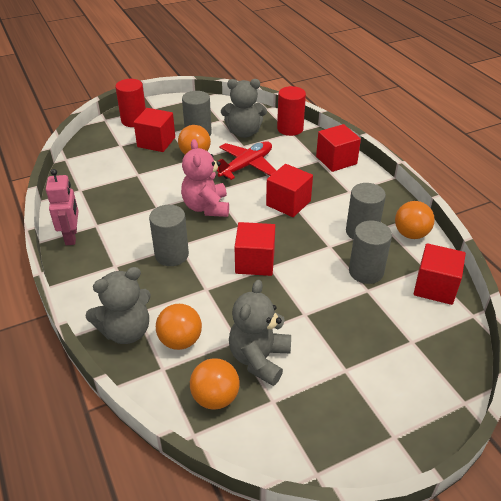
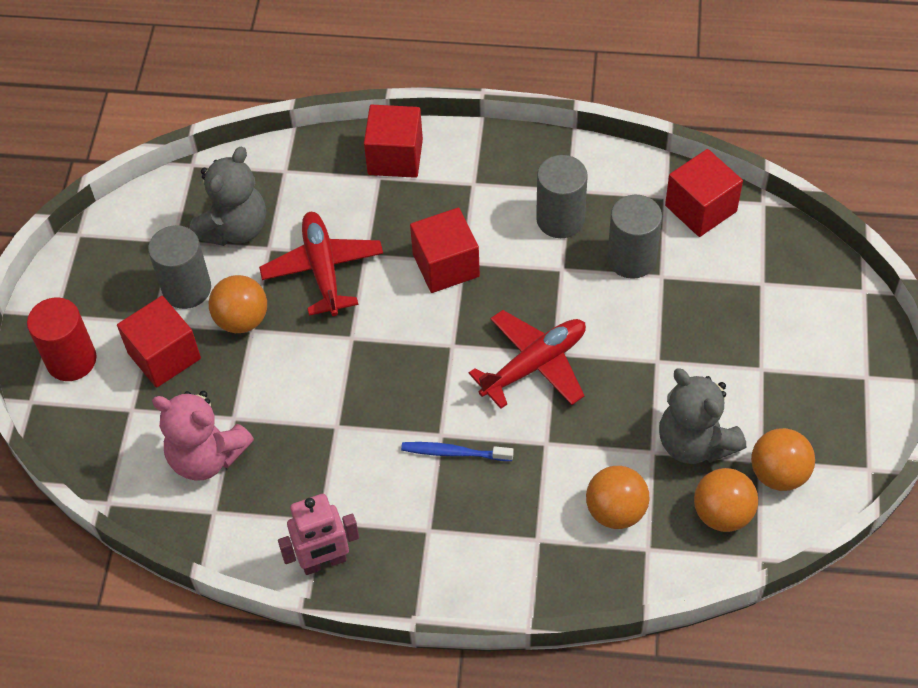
camera: 55 degrees left, 15 degrees up
pink robot [46,169,78,245] -> pink robot turned 135 degrees clockwise [278,494,359,575]
grey teddy bear [86,267,151,344] -> none
grey cylinder [149,205,189,266] -> blue toothbrush [401,442,514,461]
pink teddy bear [181,139,229,217] -> pink teddy bear moved to [152,391,254,481]
red cube [235,222,275,276] -> red plane [469,310,586,409]
red cylinder [277,86,306,136] -> none
orange ball [395,201,435,239] -> orange ball moved to [751,428,815,491]

